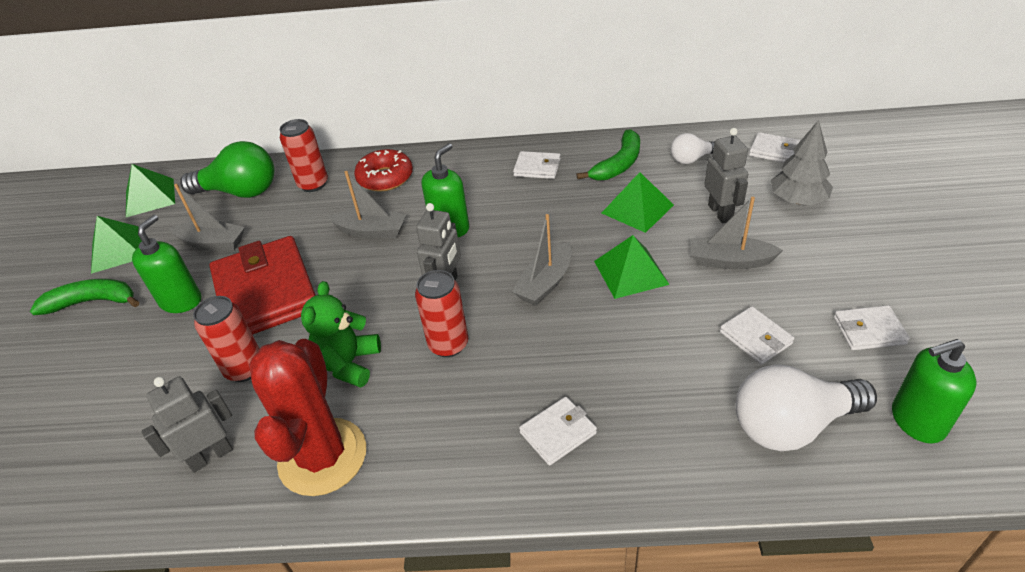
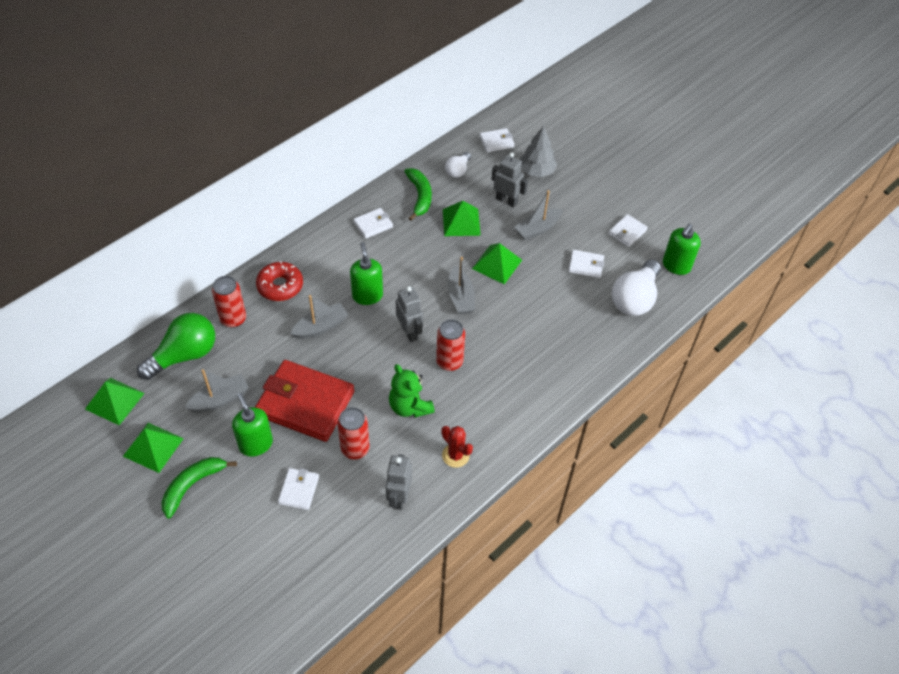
camera: 50 degrees left, 10 degrees up
red cactus [249,339,366,496] -> red cactus [441,426,473,468], size x0.50
white wallet [519,397,597,465] -> white wallet moved to [278,468,319,510]

